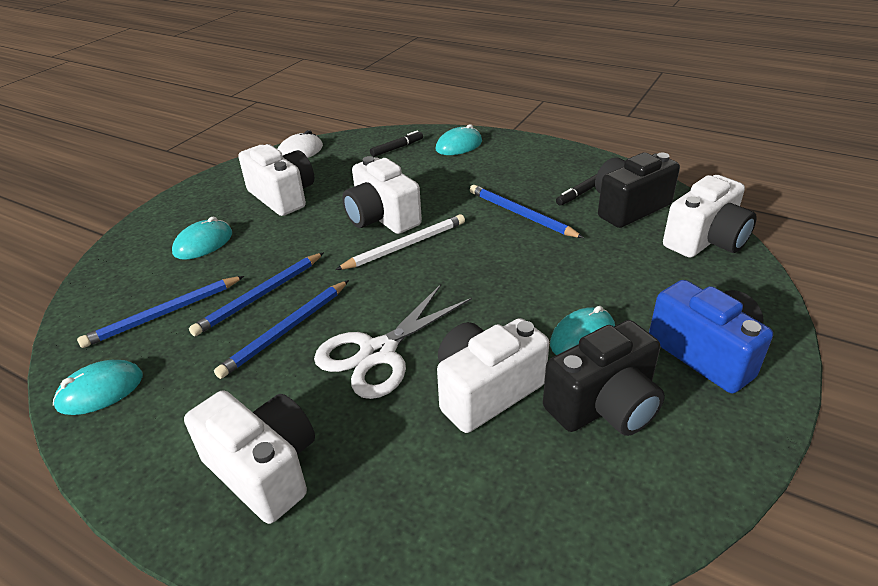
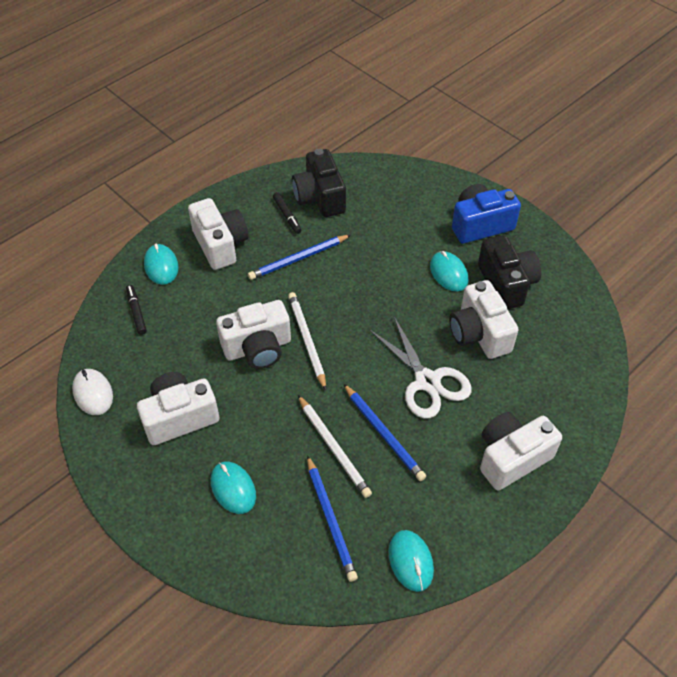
camera: 75 degrees left, 15 degrees up
blue pencil [189,252,324,336] -> white pencil [298,395,372,498]
white camera [663,175,757,258] -> white camera moved to [188,198,248,270]

